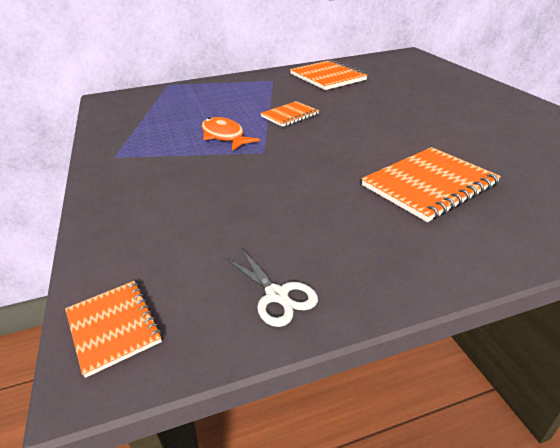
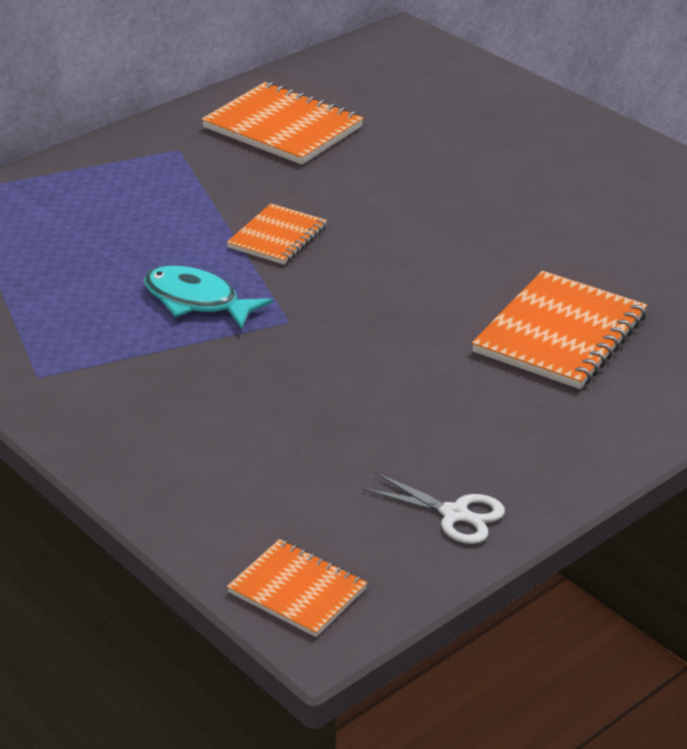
camera: 25 degrees left, 0 degrees up
orange fish [202,117,260,151] -> turquoise fish [144,266,273,329]

